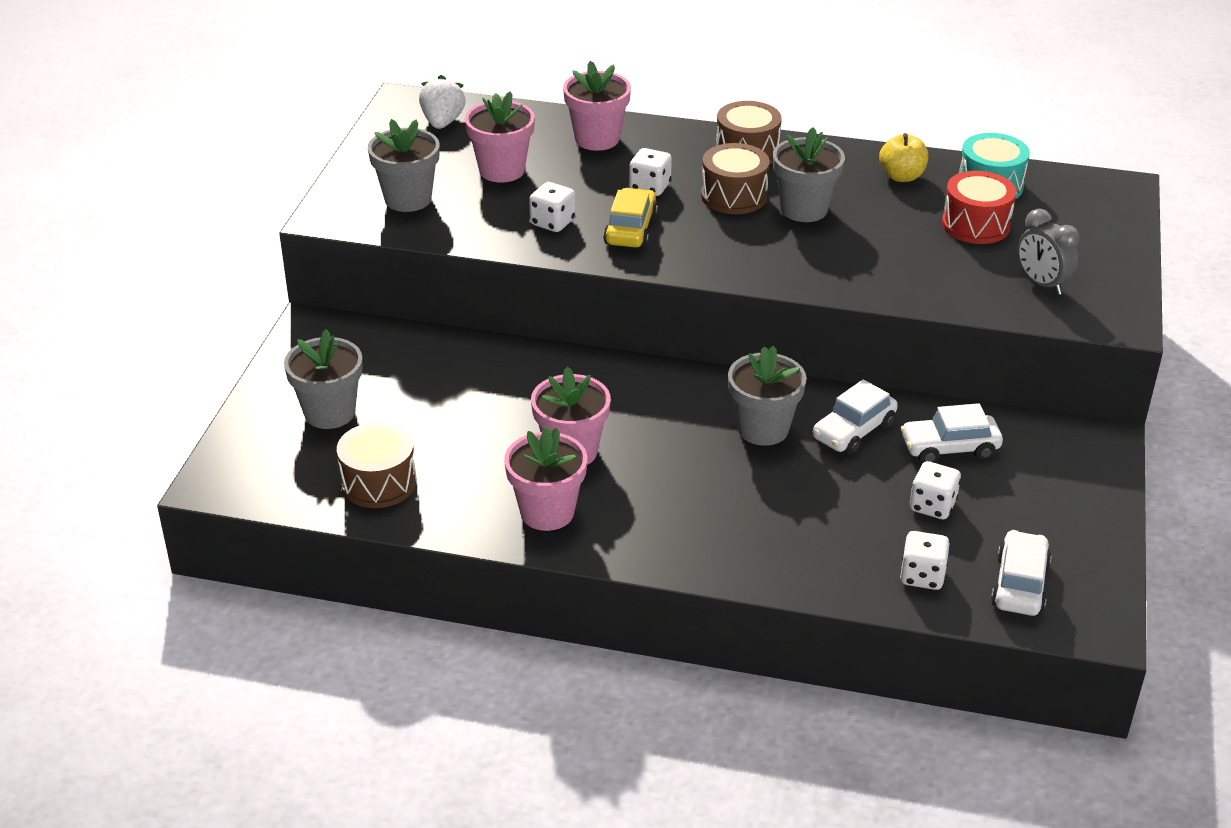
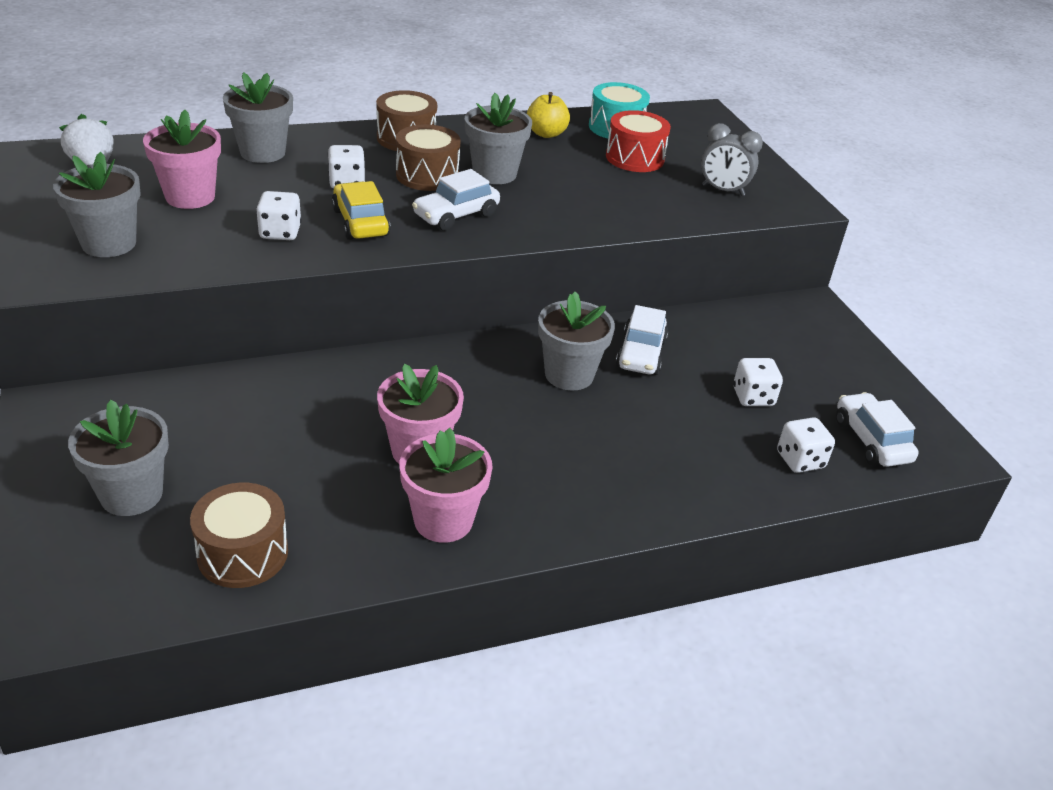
camera: 35 degrees left, 0 degrees up
pink flower pot [563,61,631,151] -> grey flower pot [223,72,293,163]
white car [901,403,1003,463] -> white car moved to [412,169,500,231]

